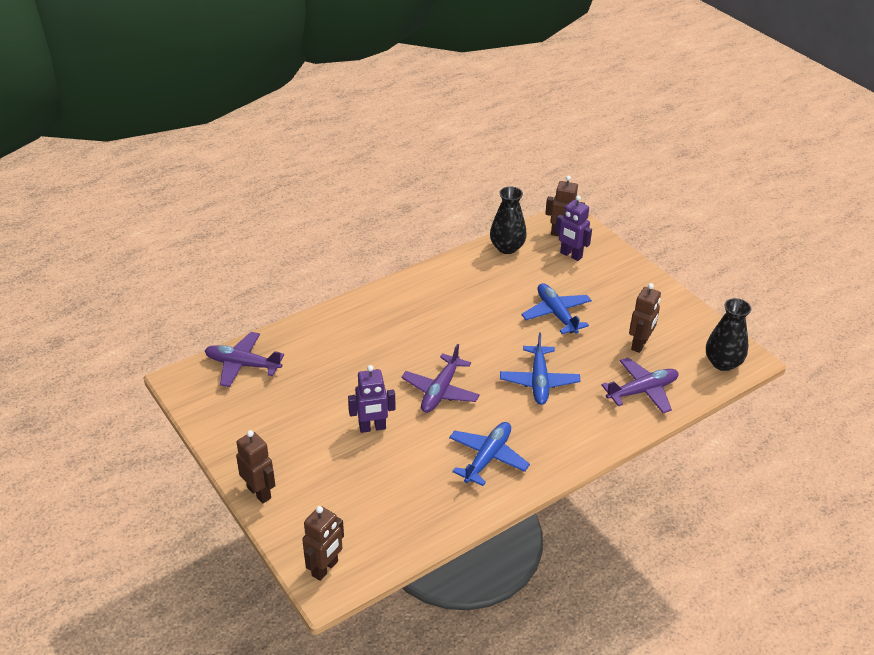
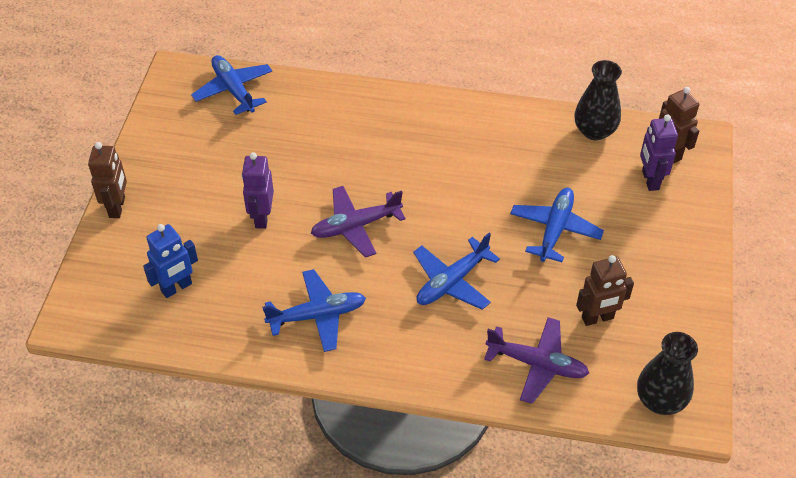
camera: 45 degrees right, 10 degrees up
purple plane [205,332,284,387] -> blue plane [191,55,272,115]
brown robot [302,506,344,581] -> none
purple robot [348,365,396,433] -> purple robot turned 60 degrees clockwise [241,152,274,229]
none -> blue robot [143,224,198,298]

